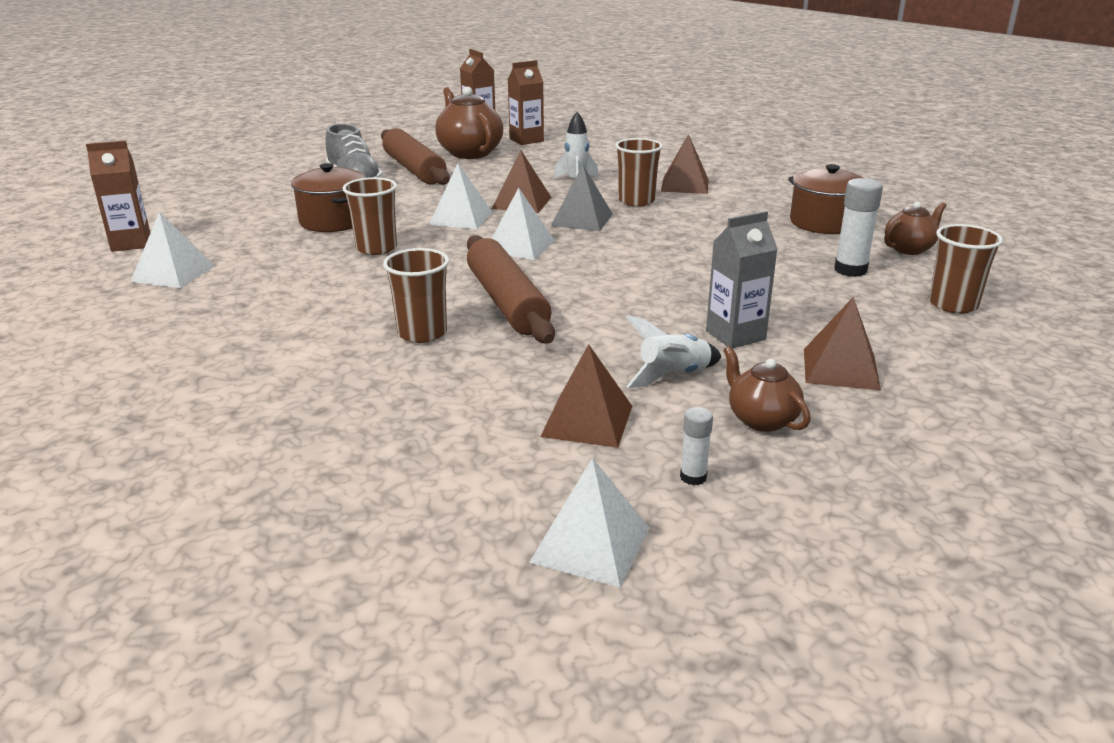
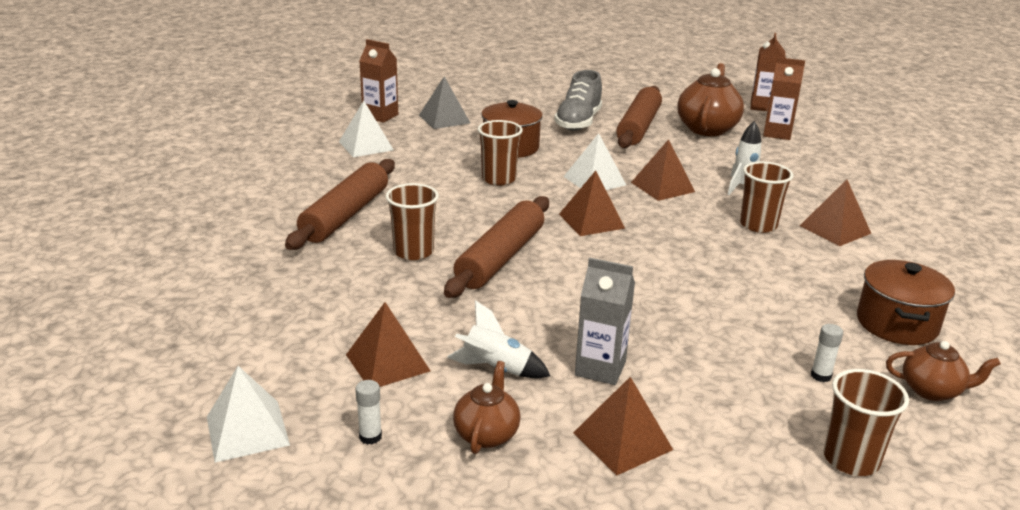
camera: 45 degrees right, 0 degrees up
white pyramid [492,188,555,260] -> brown pyramid [559,171,625,236]
grey pyramid [551,165,613,231] -> grey pyramid moved to [419,77,470,129]
white glue stick [834,178,883,277] -> white glue stick [811,324,843,382], size x0.56
none -> brown rolling pin [285,159,395,250]

